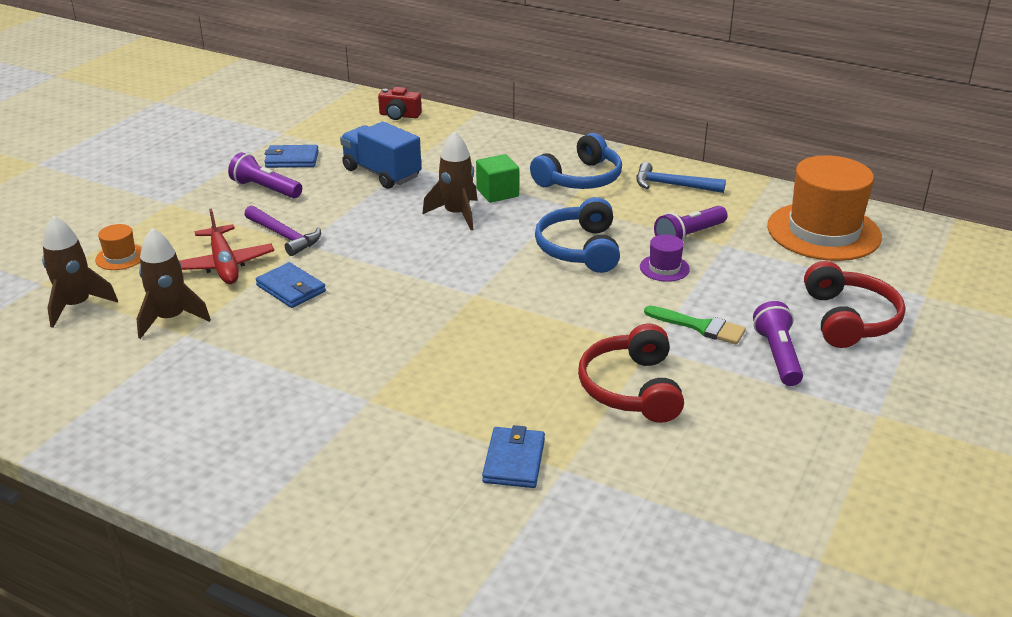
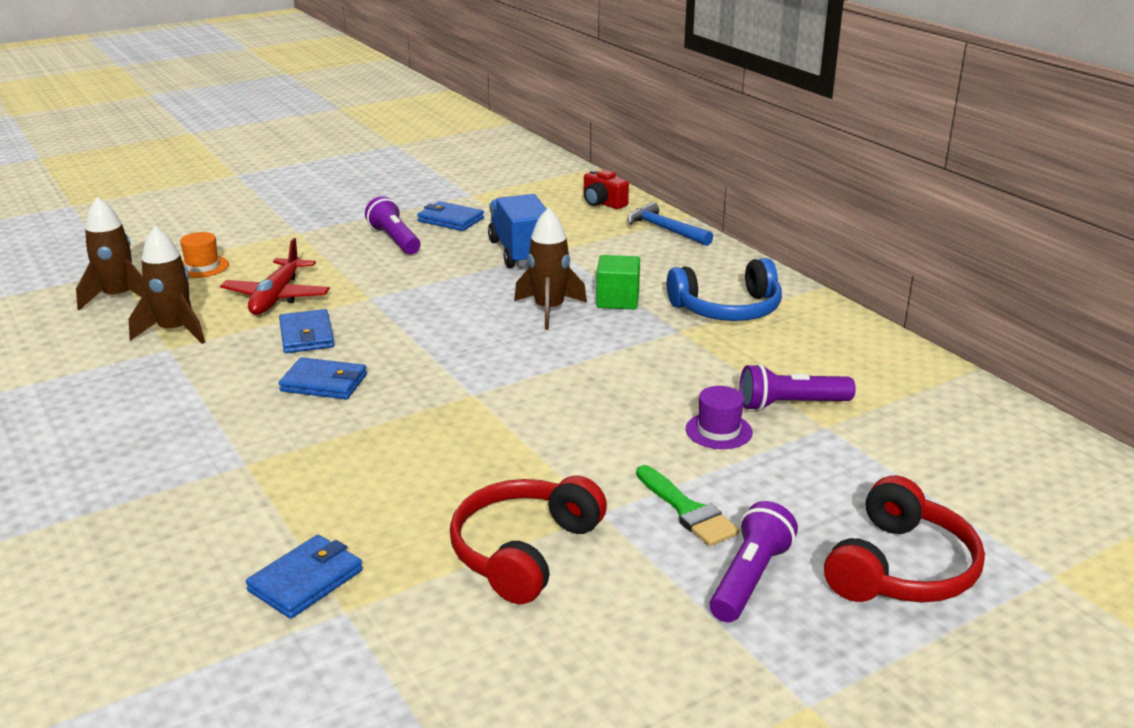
camera: 30 degrees right, 5 degrees down
purple hammer [244,205,321,256] -> none
blue headphones [535,197,620,273] -> none
blue hammer [636,162,726,193] -> blue hammer moved to [627,202,713,246]
orange hat [767,155,882,261] -> none
none -> blue wallet [279,357,367,399]

